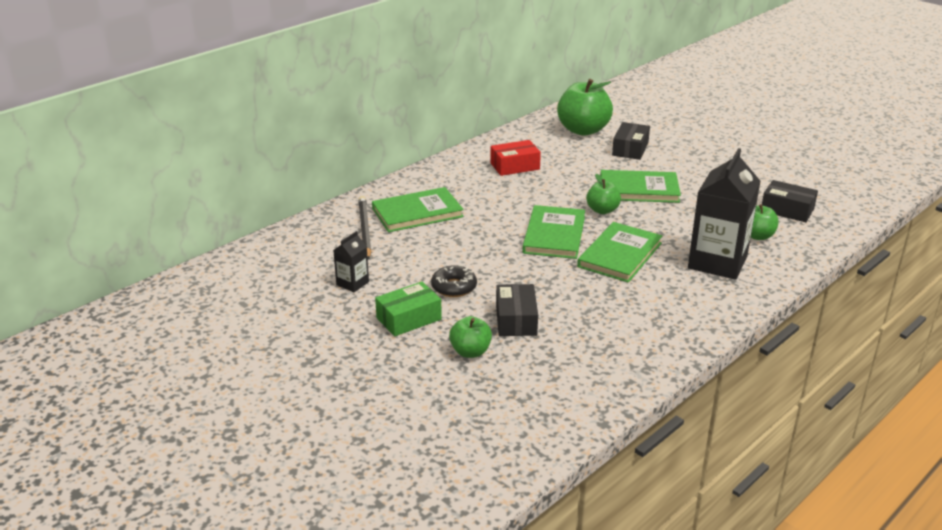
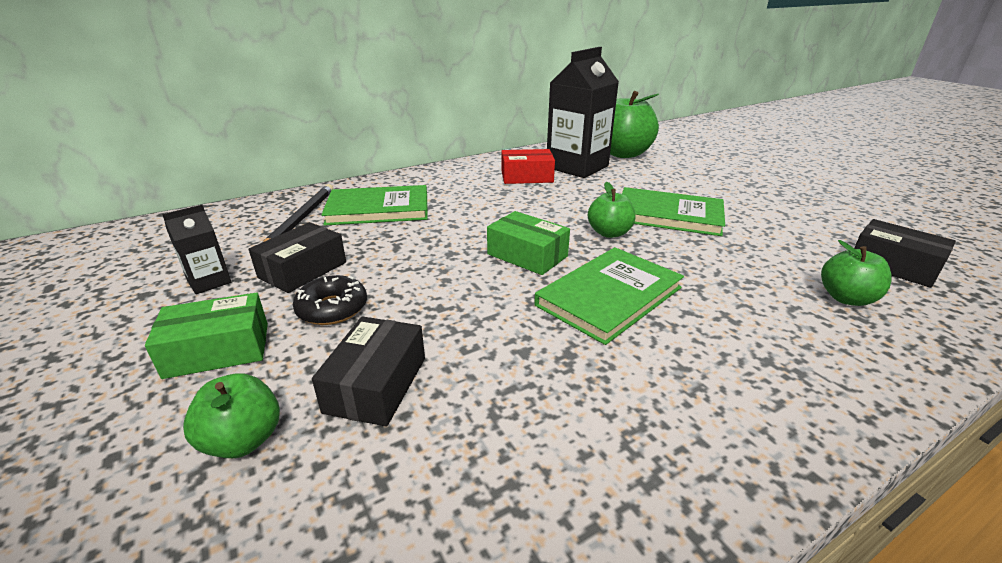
camera: 15 degrees right, 0 degrees up
green book [522,205,585,259] -> green box [487,211,570,275]
black box [612,122,650,160] -> black box moved to [249,222,346,293]
black carton [688,148,760,280] -> black carton moved to [547,47,619,178]

